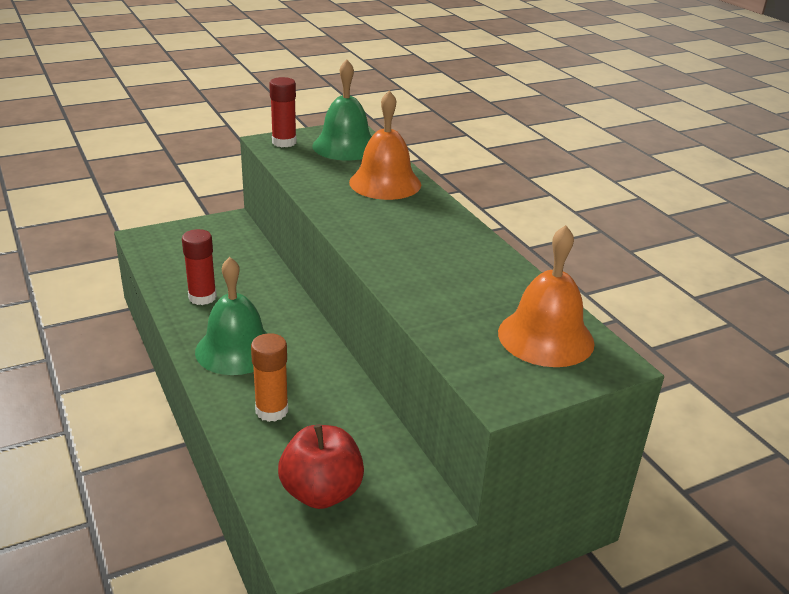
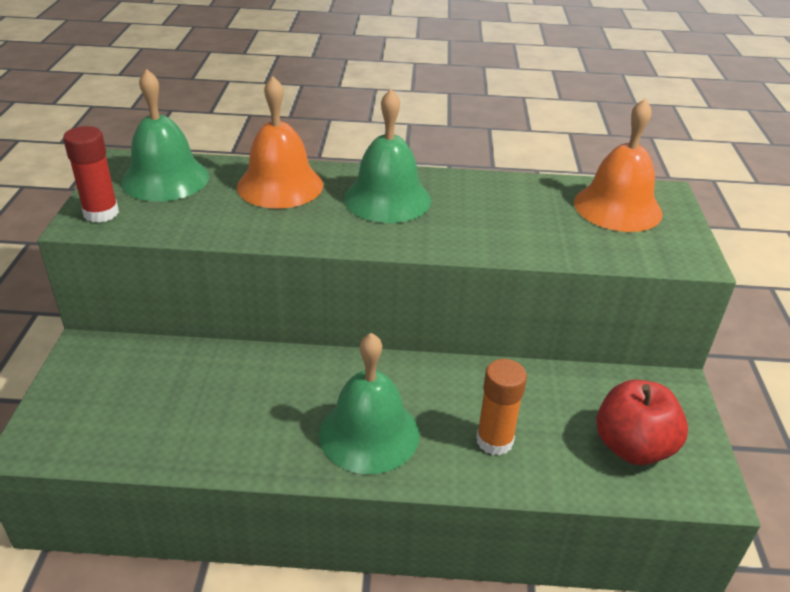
camera: 60 degrees left, 5 degrees up
red glue stick [182,229,217,305] -> none
none -> green bell [344,89,431,223]

